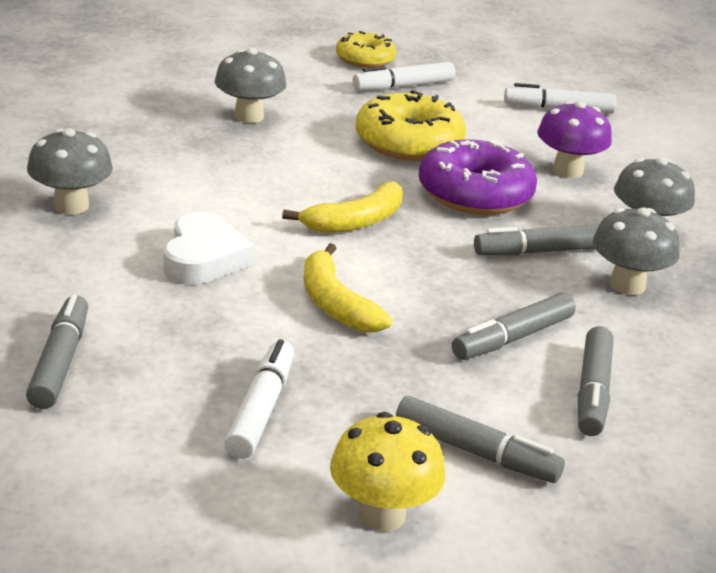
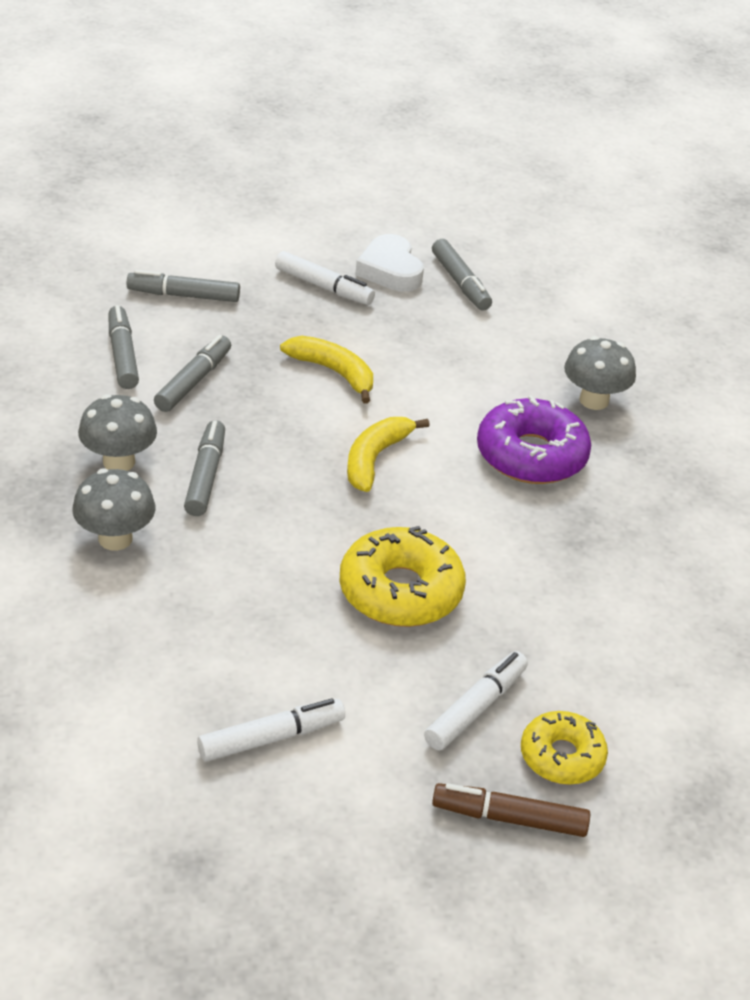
camera: 155 degrees right, 10 degrees up
white heart [163,212,254,285] -> white heart moved to [355,234,424,292]
grey mushroom [215,48,287,123] -> none
white marker [224,339,294,459] -> white marker turned 45 degrees counterclockwise [275,251,375,305]
yellow mushroom [330,412,445,531] -> none
purple donut [419,140,537,215] -> purple donut moved to [477,395,591,484]
grey marker [474,225,599,255] -> grey marker turned 45 degrees counterclockwise [184,420,225,516]
purple mushroom [537,101,612,178] -> none
none -> brown marker [432,783,590,837]

